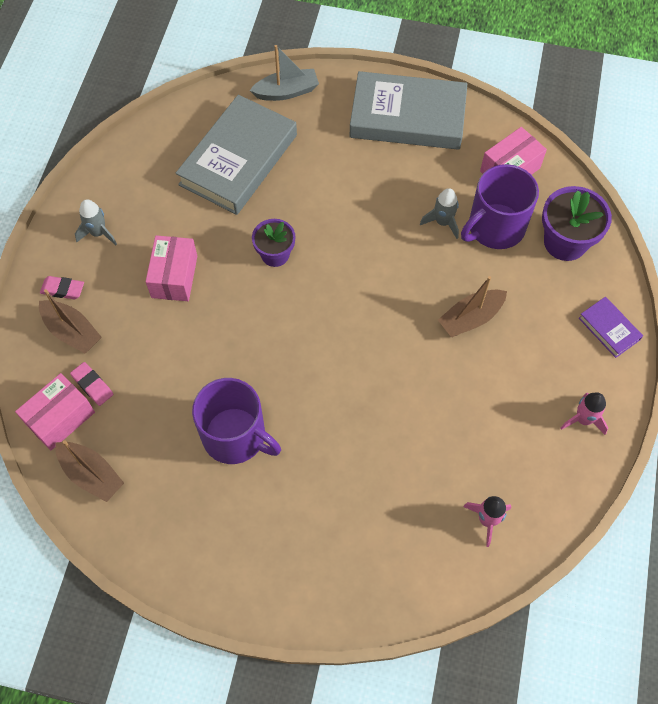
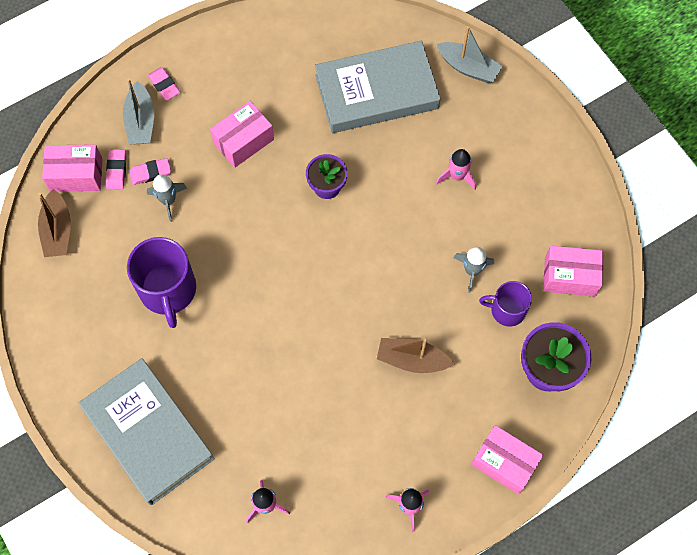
camera: 45 degrees right, 5 degrees up
brown boat [39,289,102,353] -> grey boat [123,79,154,144]
grey rocket [75,199,117,245] -> grey rocket moved to [147,174,187,222]
grey book [349,71,467,150] -> grey book moved to [79,358,215,505]
purple mug [461,164,539,249] -> purple mug [479,281,532,327], size x0.60
purple book [579,297,643,358] -> pink box [471,425,544,494]
none -> pink eraser [129,158,171,185]
none -> pink rocket [436,149,476,190]

